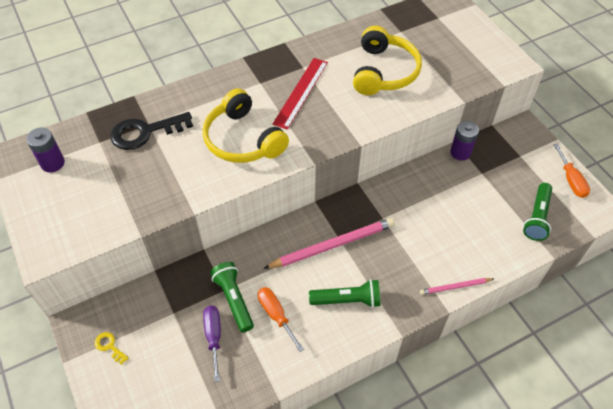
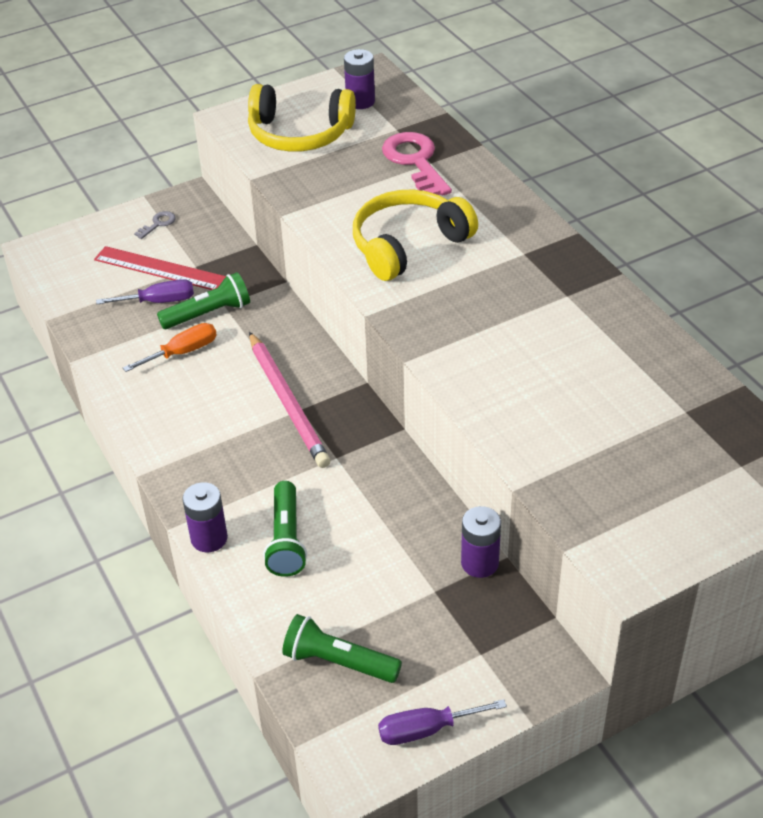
camera: 90 degrees right, 10 degrees down
yellow key [95,332,129,365] -> grey key [134,211,176,239]
black key [110,112,193,150] -> pink key [382,132,452,196]
red ruler [273,58,328,130] -> red ruler moved to [94,246,226,290]
green flashlight [309,279,380,308] -> green flashlight moved to [263,481,307,577]
yellow headphones [353,26,422,95] -> yellow headphones moved to [248,84,356,152]
pink pencil [420,278,494,295] -> purple battery [182,482,228,552]
orange screwdriver [553,144,590,198] -> purple screwdriver [378,699,507,745]

